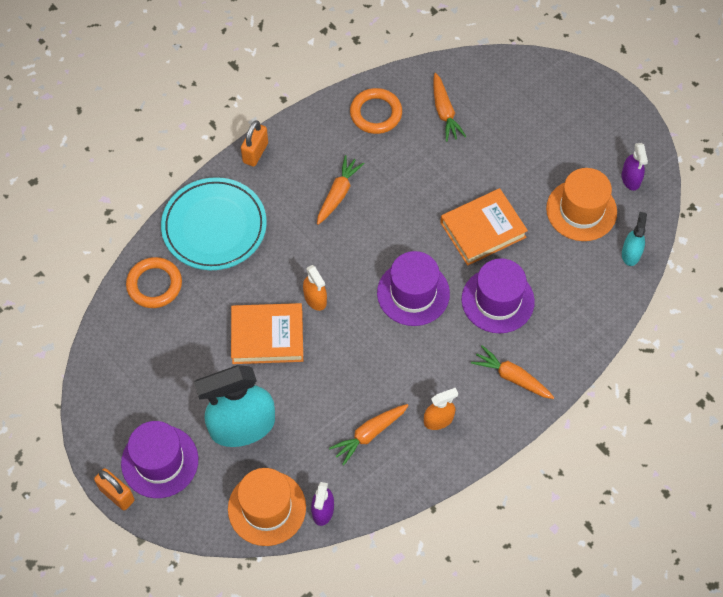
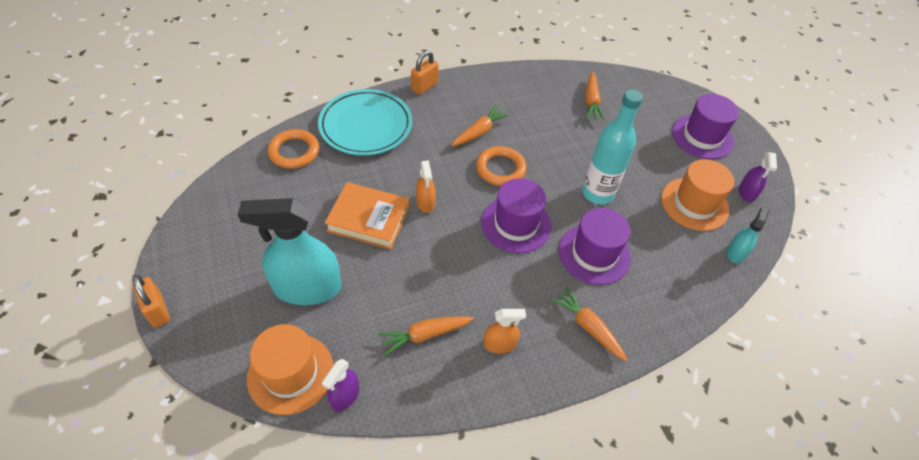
camera: 15 degrees right, 10 degrees down
purple hat [121,421,198,498] -> purple hat moved to [672,94,739,159]
orange ring [350,88,402,134] -> orange ring moved to [476,146,527,186]
orange book [440,188,528,266] -> turquoise bottle [582,90,643,204]

